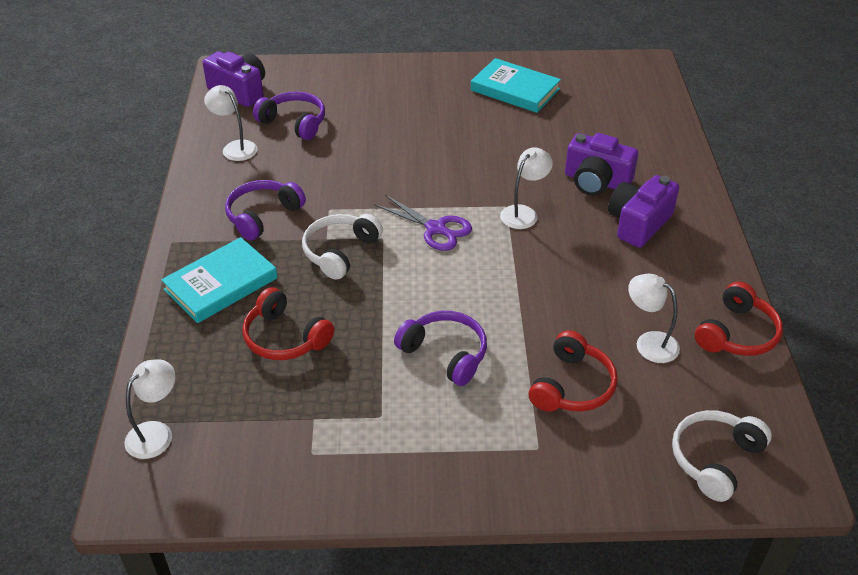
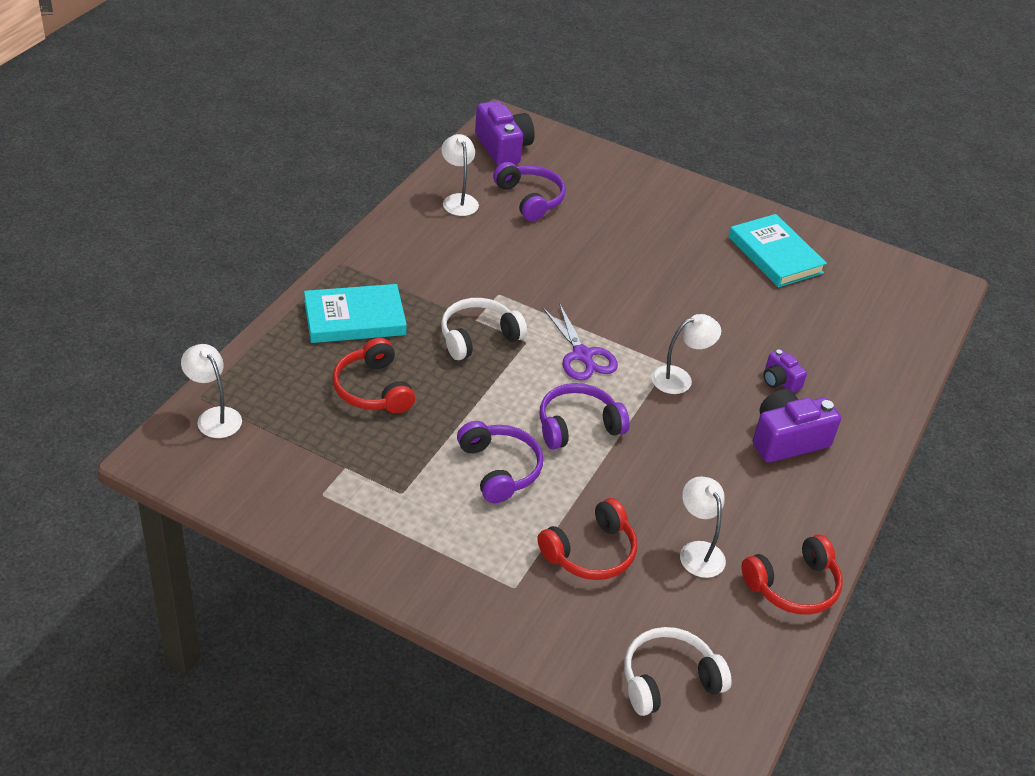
camera: 25 degrees right, 0 degrees up
white lamp [124,359,175,459] -> white lamp turned 105 degrees counterclockwise [181,344,242,438]
purple headphones [225,180,306,241] -> purple headphones moved to [540,383,630,450]
purple camera [565,133,638,196] -> purple camera [763,349,807,393], size x0.55

